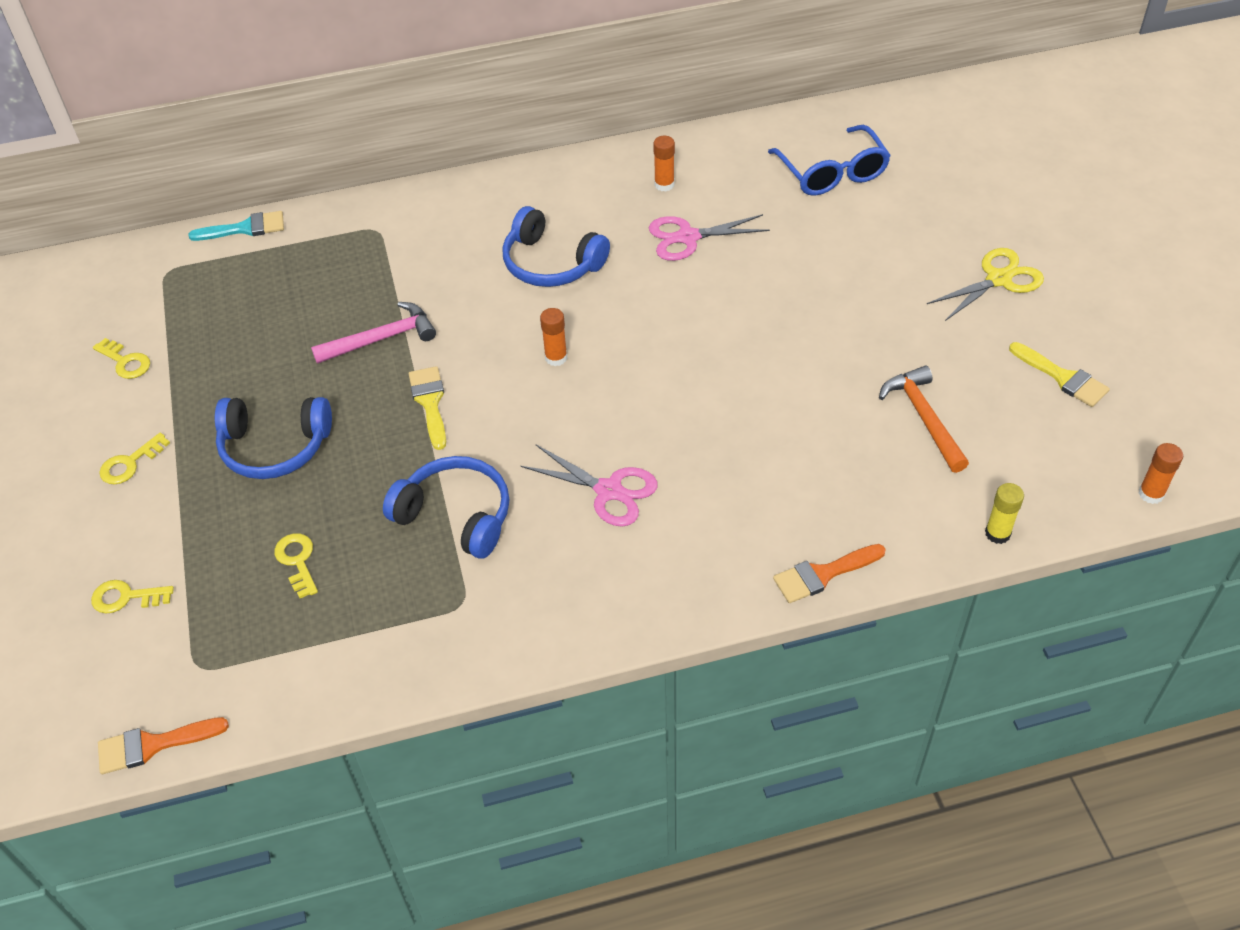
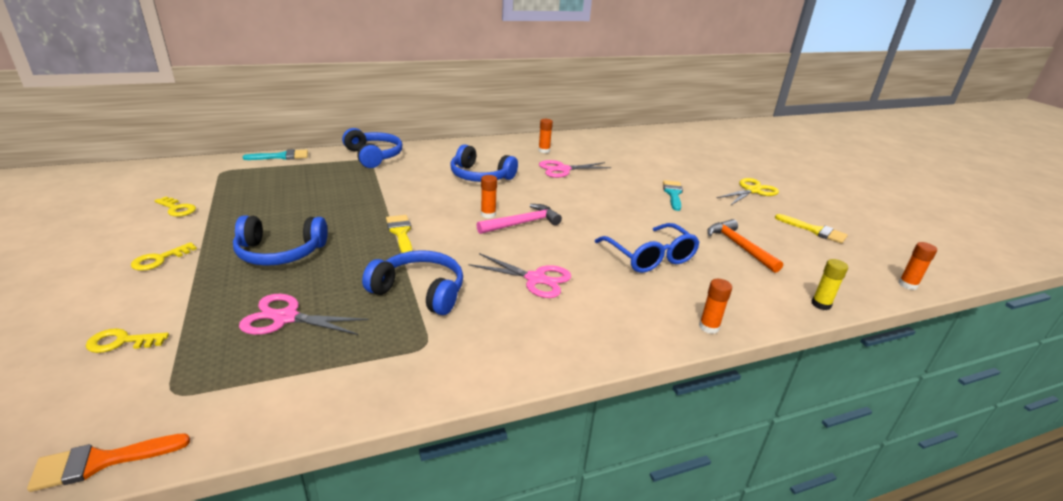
camera: 10 degrees left, 20 degrees down
yellow key [274,533,318,598] -> pink scissors [239,294,369,335]
pink hammer [311,302,436,364] -> pink hammer moved to [476,204,562,234]
blue glasses [768,125,891,196] -> blue glasses moved to [595,223,700,273]
orange brush [773,544,886,603] -> orange glue stick [699,279,732,334]
none -> blue headphones [342,128,402,168]
none -> turquoise brush [663,180,683,211]

